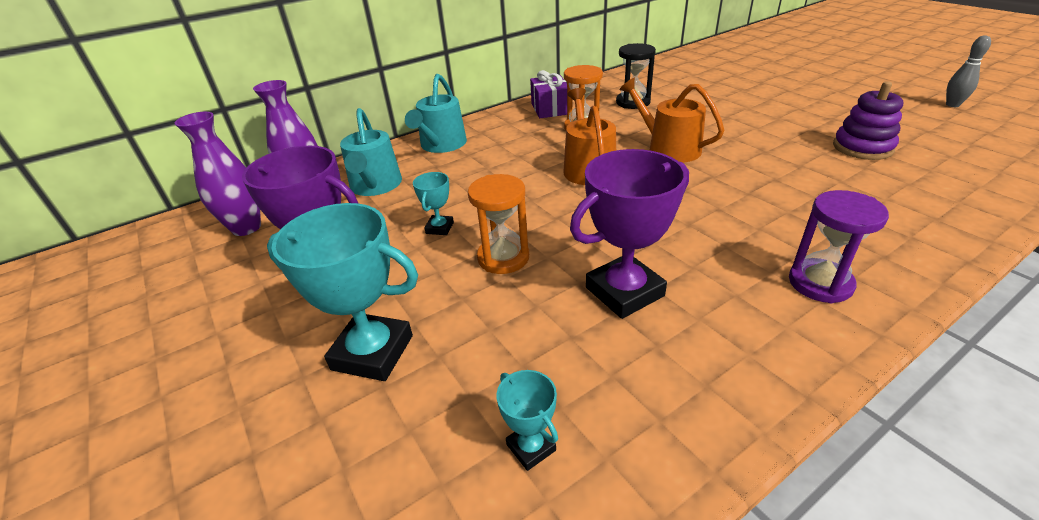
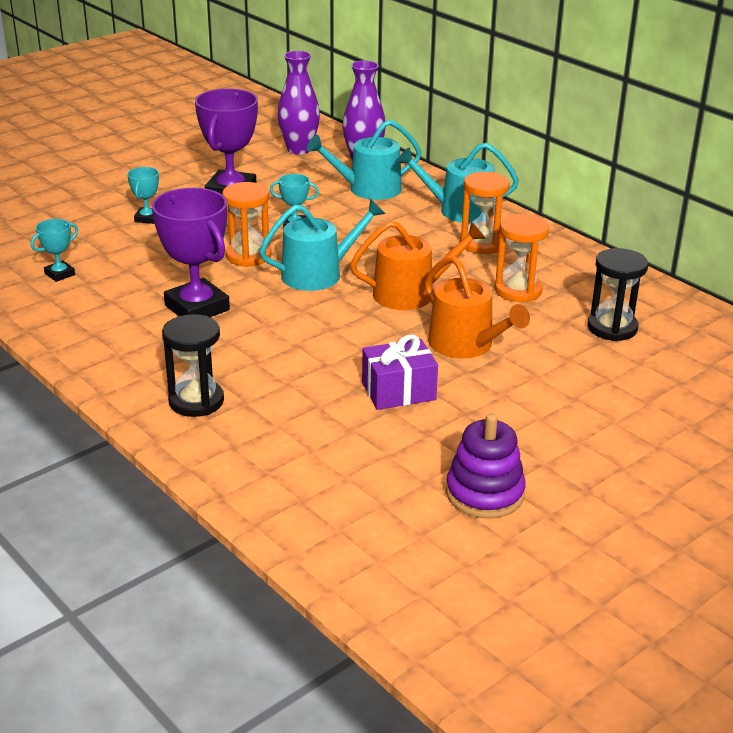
camera: 80 degrees right, 5 degrees down
turquoise trophy [267,203,418,381] -> turquoise trophy [127,167,159,224], size x0.49
purple gift [530,70,567,118] -> purple gift moved to [362,334,438,410]
orange watering can [620,78,724,163] -> orange watering can turned 105 degrees clockwise [425,256,530,359]
purple hourglass [789,190,889,303] -> black hourglass [162,314,224,417]
grey bowling pin [946,35,991,107] -> none
none -> turquoise watering can [259,199,385,291]
none -> orange hourglass [460,172,510,254]

